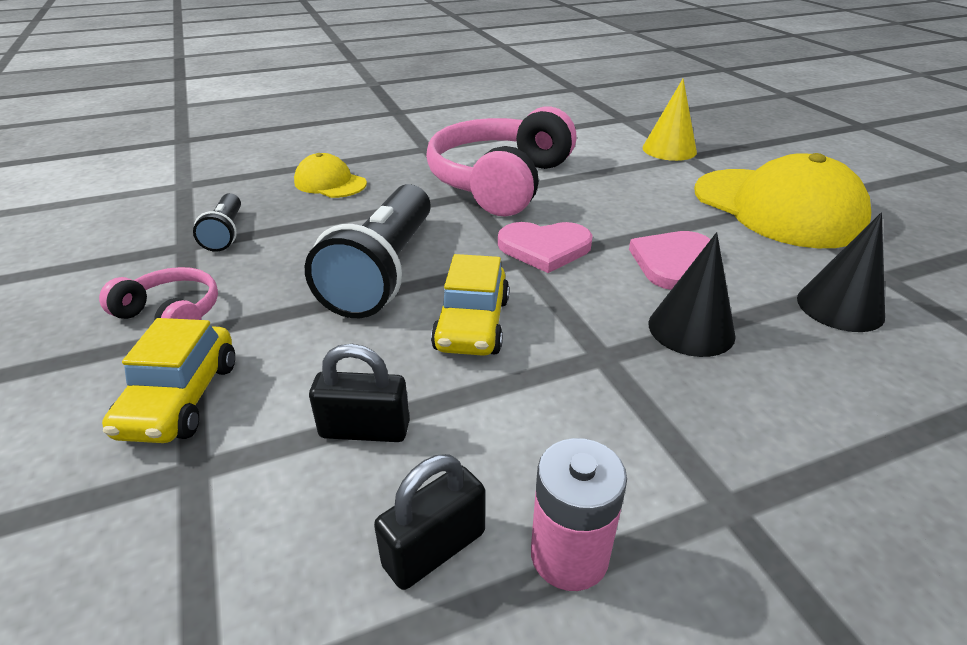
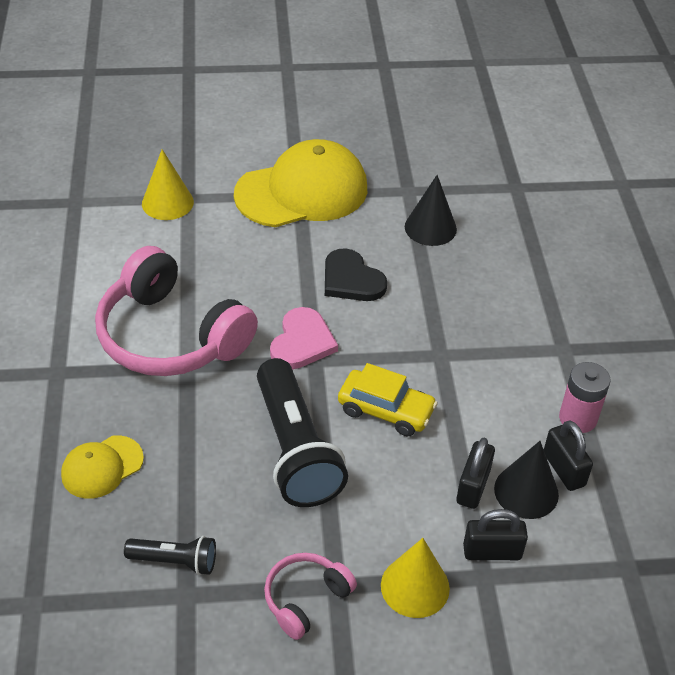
camera: 75 degrees left, 10 degrees up
yellow car [102,318,235,443] -> yellow cone [381,538,450,618]
black flashlight [305,184,431,318] -> black flashlight turned 45 degrees clockwise [257,358,348,507]
pink heart [629,231,711,290] -> black heart [325,248,387,301]
black cone [649,232,736,357] -> black cone moved to [494,441,559,519]
none -> black padlock [463,509,528,560]

